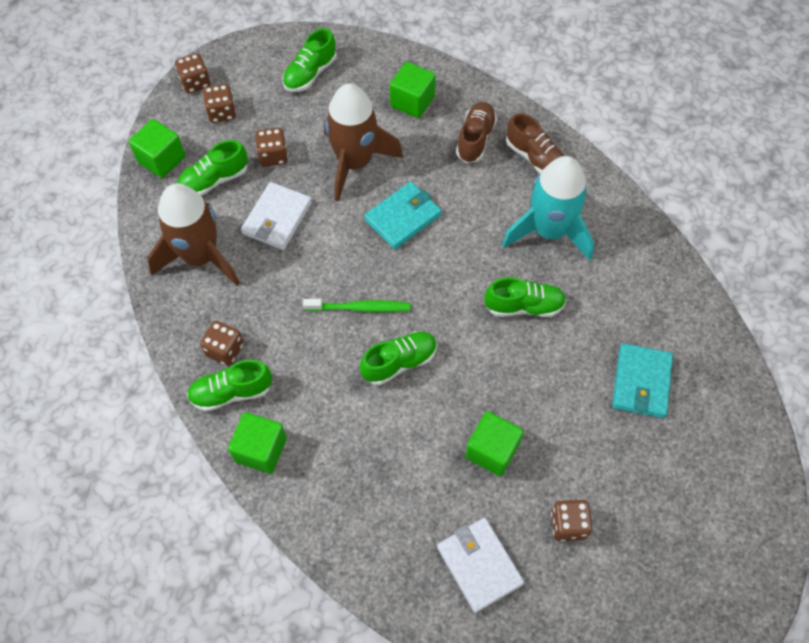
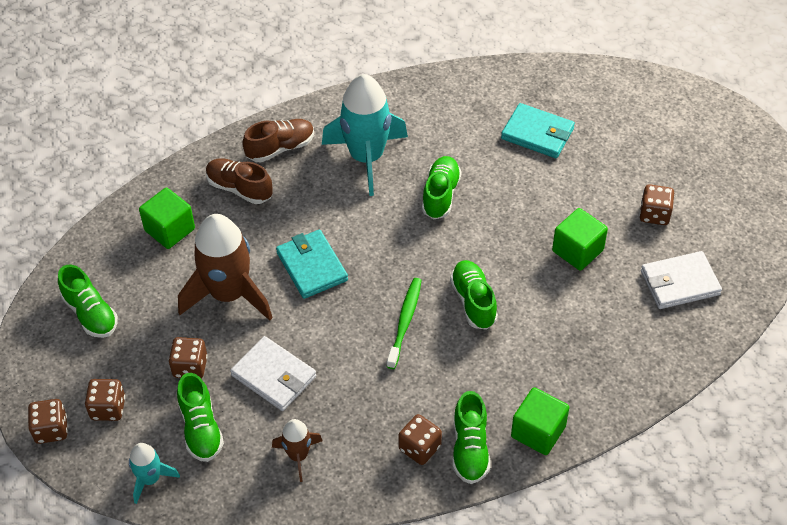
camera: 75 degrees left, 10 degrees down
green cube [129,119,185,178] -> turquoise rocket [129,443,180,504]
brown rocket [147,184,240,286] -> brown rocket [272,419,322,482], size x0.50

